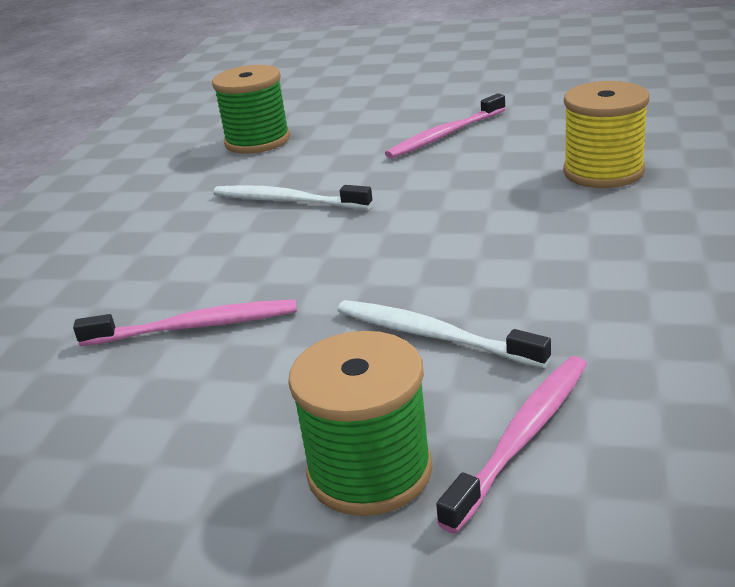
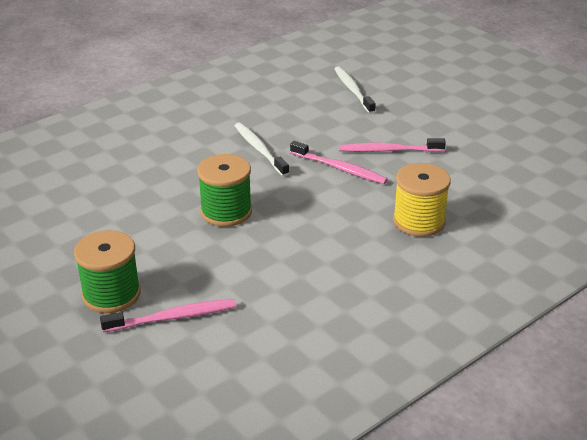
camera: 35 degrees right, 5 degrees up
pink toothbrush [73,299,297,346] -> pink toothbrush moved to [290,141,388,184]
green spool [212,65,290,154] -> green spool moved to [197,154,252,227]
white toothbrush [337,300,551,368] -> white toothbrush moved to [334,66,376,114]

